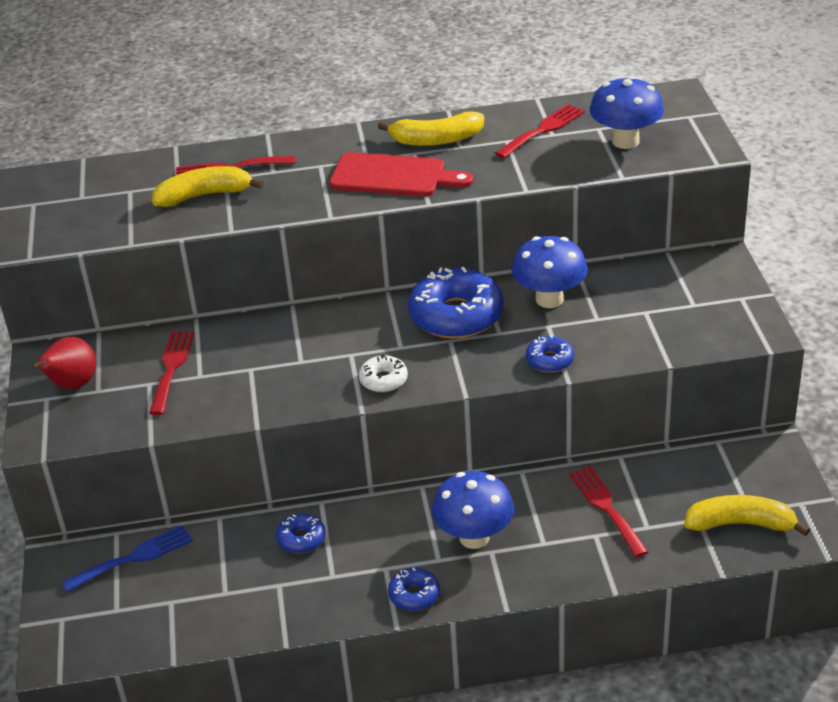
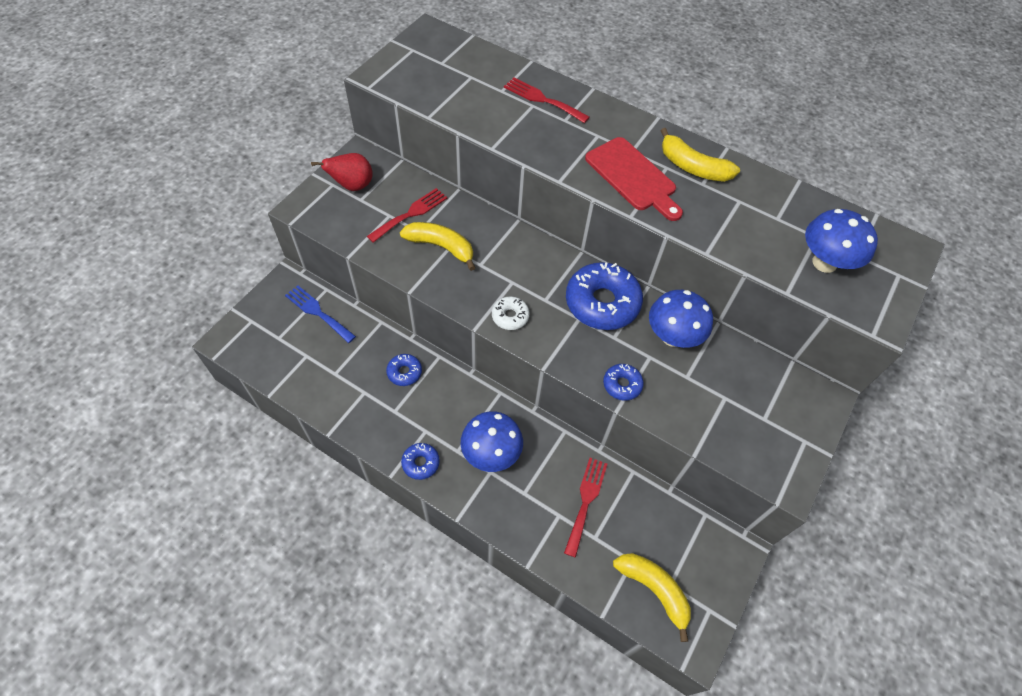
camera: 35 degrees right, 20 degrees up
blue fork [62,525,193,593] -> blue fork turned 150 degrees counterclockwise [285,285,356,343]
yellow banana [152,166,264,207] -> yellow banana moved to [400,222,476,271]
red fork [495,104,585,159] -> none

